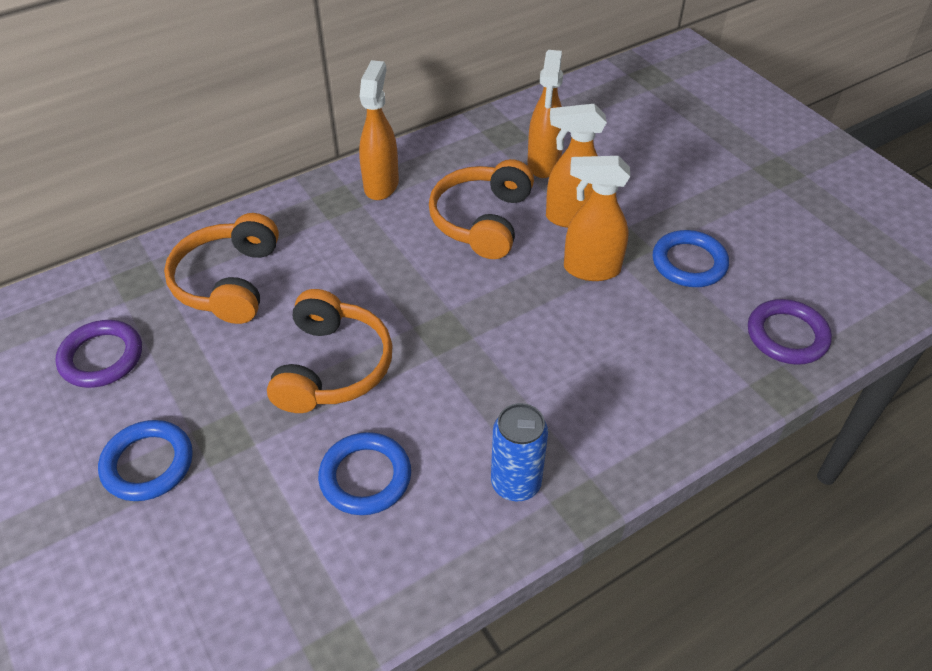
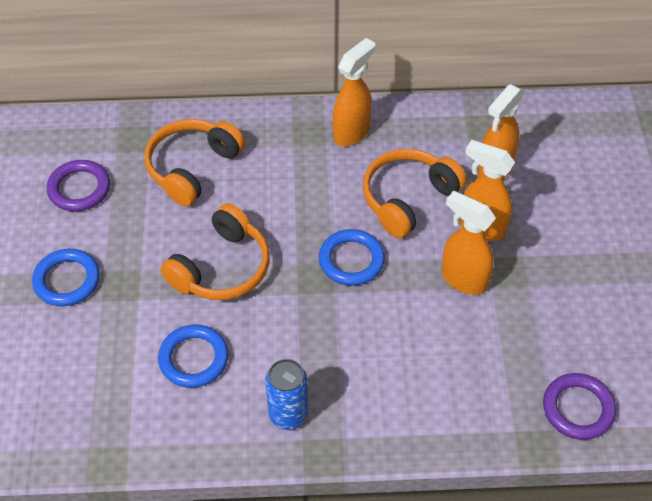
camera: 30 degrees right, 5 degrees up
blue ring [653,230,729,287] -> blue ring moved to [319,229,385,286]

